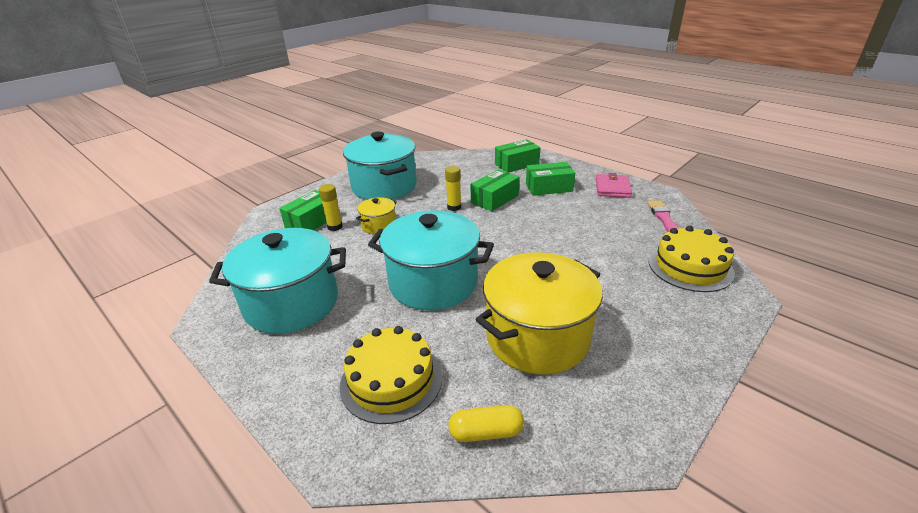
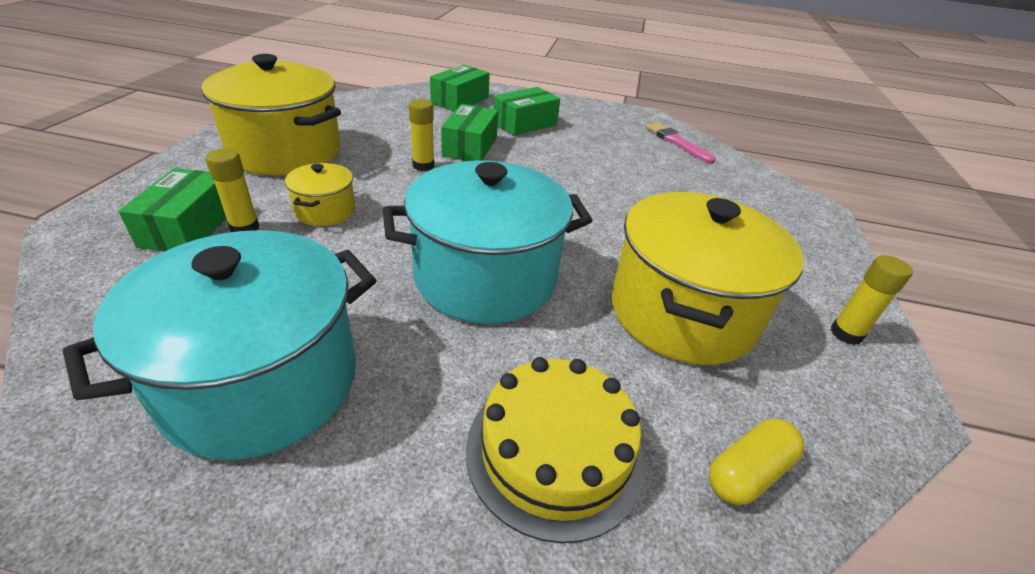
camera: 35 degrees left, 5 degrees up
turquoise pot [343,132,417,200] -> yellow pot [201,54,341,175]
pink wallet [596,173,632,198] -> none
yellow cake [648,226,735,292] -> none
none -> yellow glue stick [831,255,913,345]

